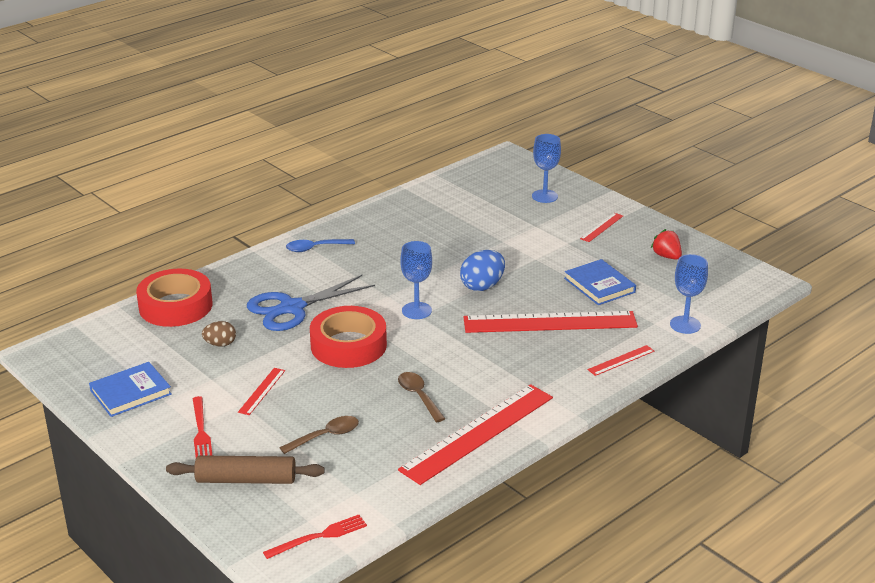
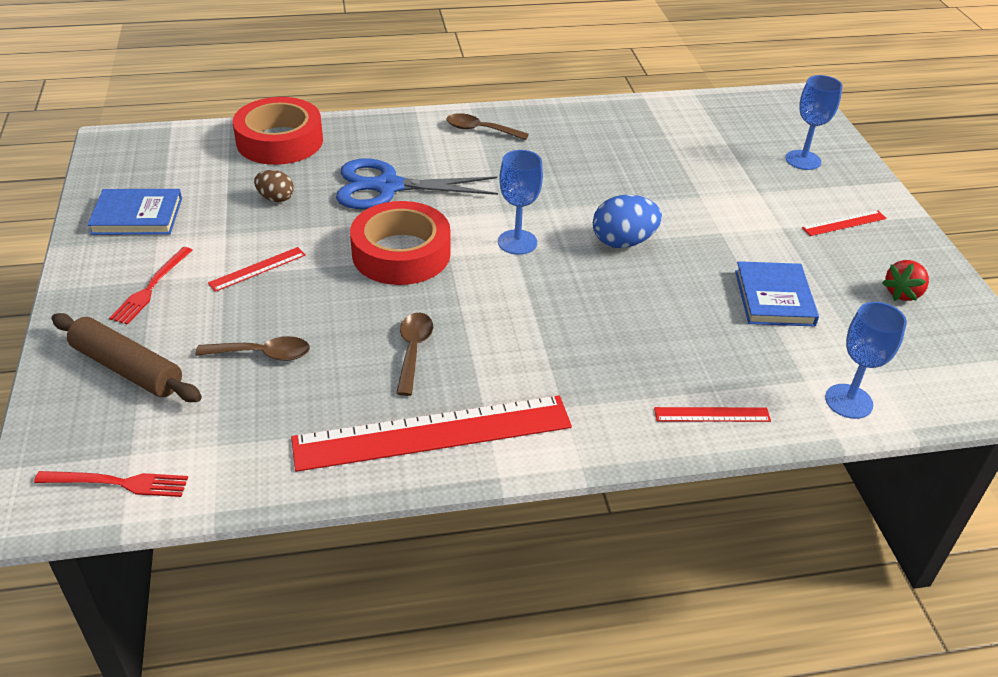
camera: 30 degrees right, 10 degrees up
blue spoon [286,239,355,252] -> brown spoon [446,113,529,140]
red ruler [463,311,638,333] -> none
red strawberry [651,229,682,260] -> red strawberry turned 135 degrees counterclockwise [882,260,929,301]

